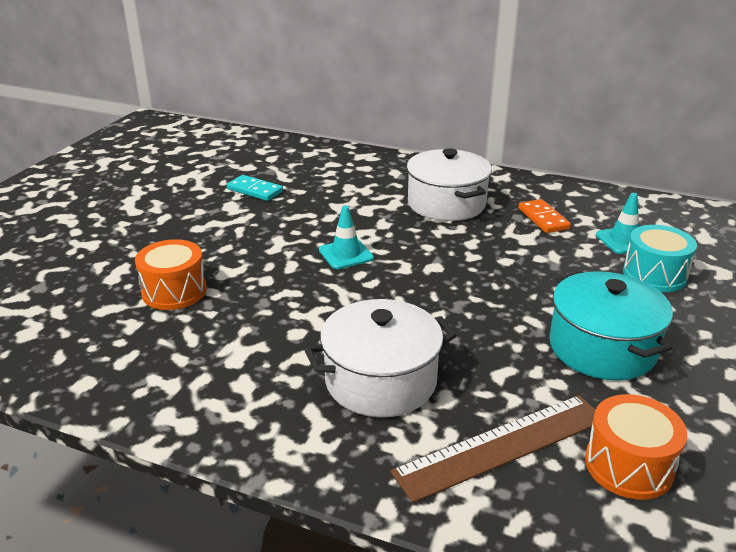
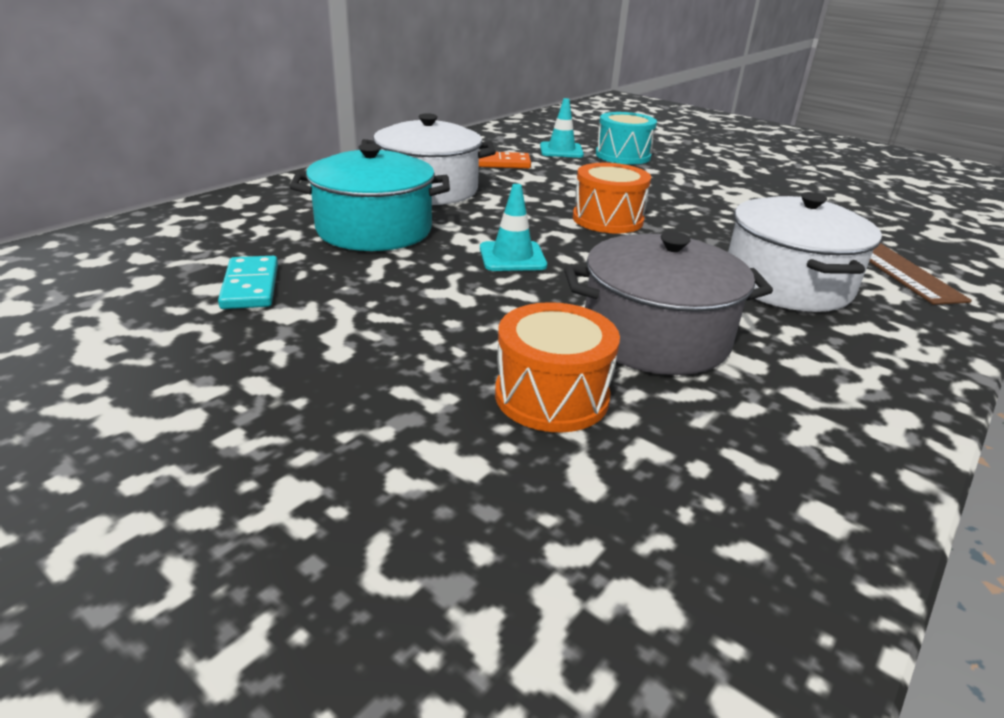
camera: 75 degrees left, 0 degrees up
turquoise domino [227,175,283,201] -> turquoise domino turned 60 degrees counterclockwise [218,256,278,309]
turquoise pot [549,271,673,380] -> turquoise pot moved to [290,143,450,251]
orange drum [585,394,687,500] -> orange drum moved to [573,163,651,233]
none -> grey pot [564,232,773,375]

